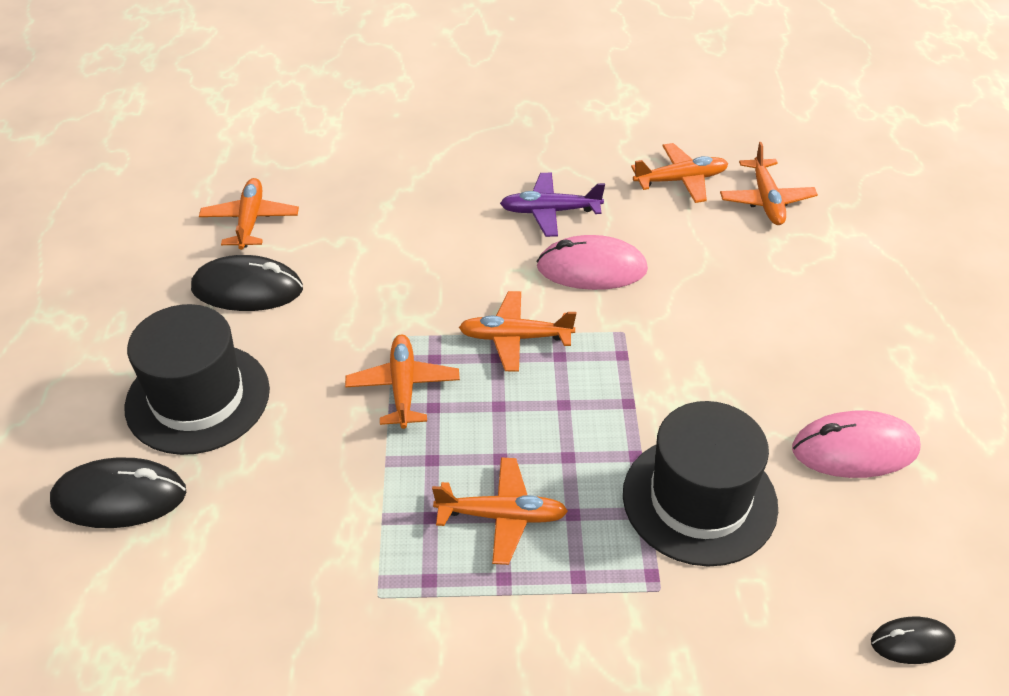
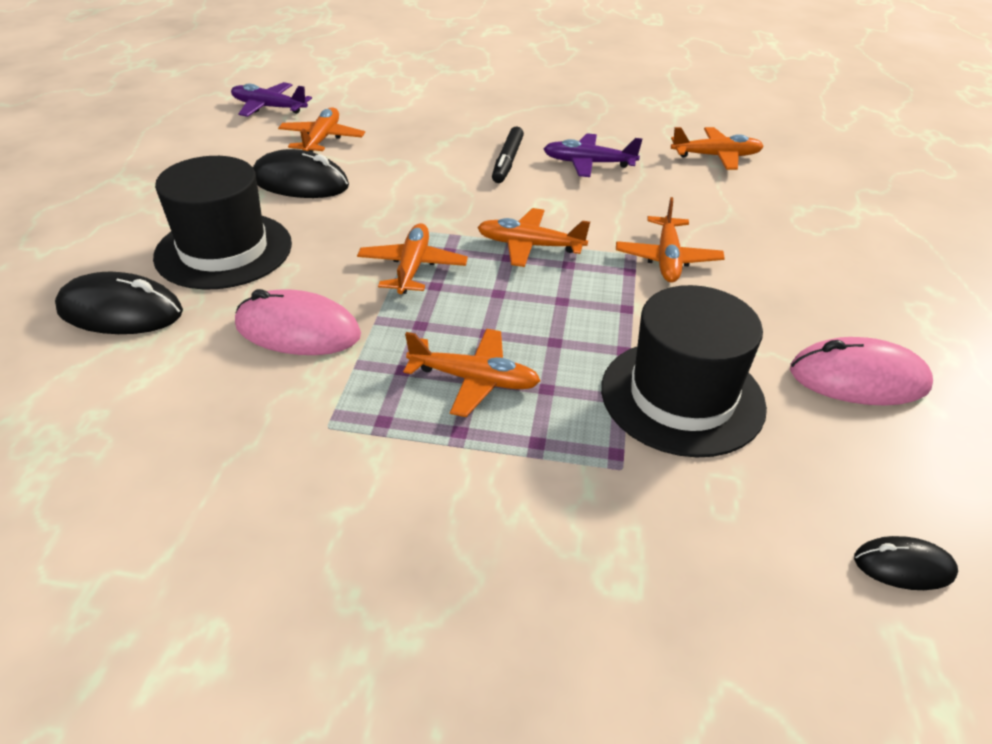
camera: 10 degrees right, 5 degrees down
pink mouse [536,235,648,290] -> pink mouse moved to [235,289,361,355]
orange plane [720,142,818,225] -> orange plane moved to [616,197,725,283]
none -> purple plane [231,82,312,117]
none -> black marker [492,127,524,183]

